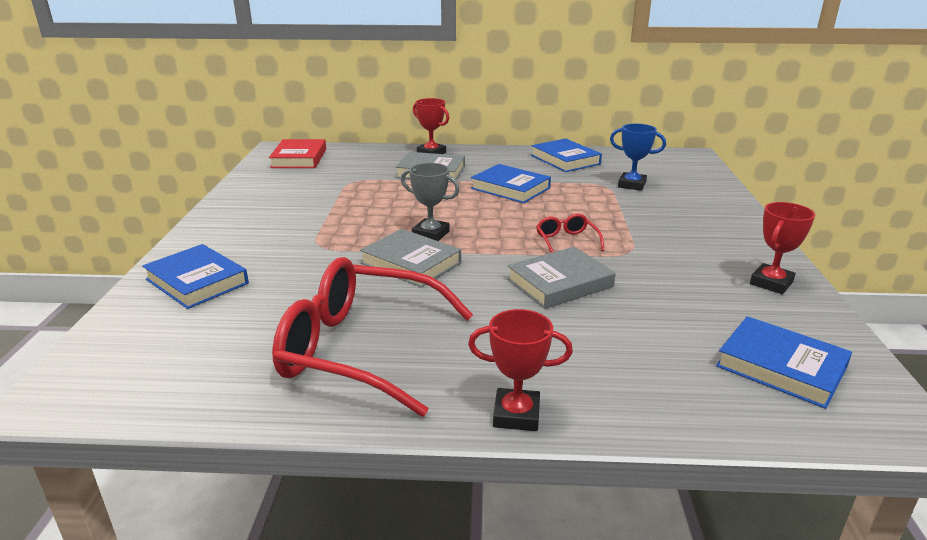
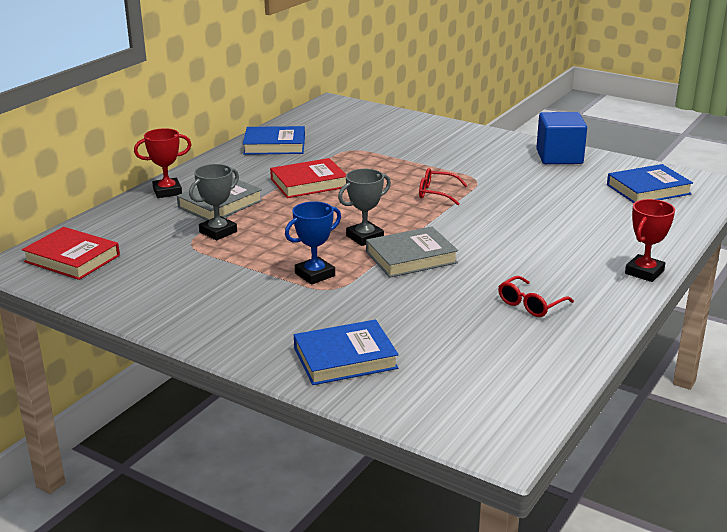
camera: 60 degrees left, 0 degrees up
red glasses [272,257,473,417] -> red glasses [498,276,574,317], size x0.43
blue book [471,164,551,203] -> red book [270,158,346,198]
grey book [507,247,616,309] -> none
blue trophy [610,124,666,191] -> blue trophy moved to [285,201,341,285]
red trophy [750,202,815,294] -> blue cube [536,112,587,164]
none -> grey trophy [189,164,239,241]

